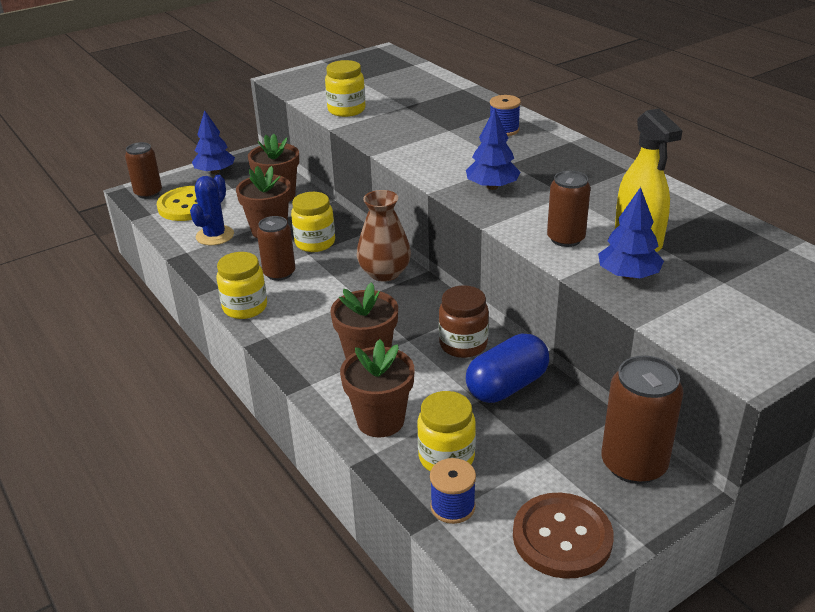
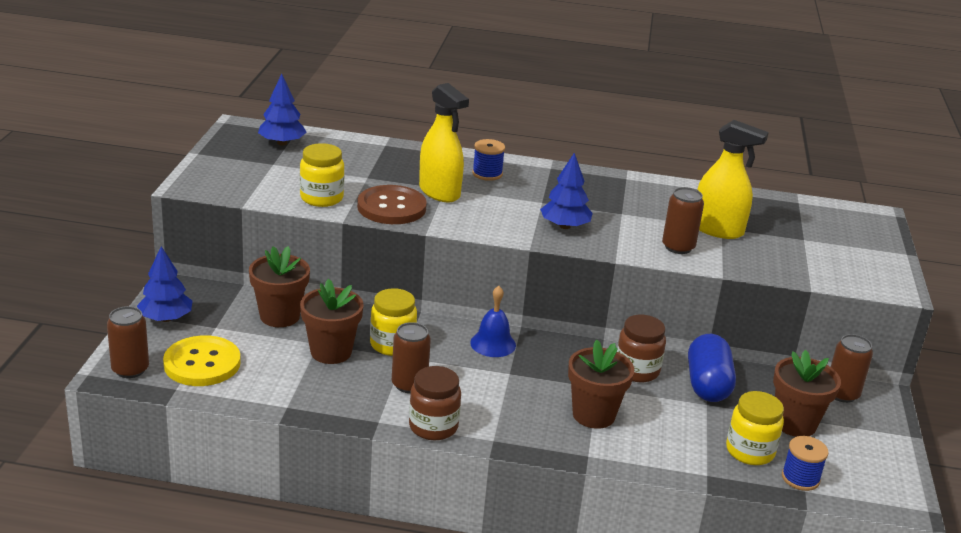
camera: 50 degrees left, 5 degrees down
blue cactus [190,175,234,245] -> none
yellow jar [216,252,267,319] -> brown jar [409,366,461,440]
brown flower pot [340,339,415,438] -> brown flower pot moved to [773,350,841,437]
brown vase [357,190,411,281] -> blue bell [470,286,516,357]
brown button [513,493,614,579] -> brown button moved to [357,185,427,224]
blue tree [598,187,664,279] -> blue tree moved to [258,74,307,145]
brown can [601,356,683,484] -> brown can [831,334,873,403], size x0.66
none -> yellow spray bottle [419,83,469,202]

